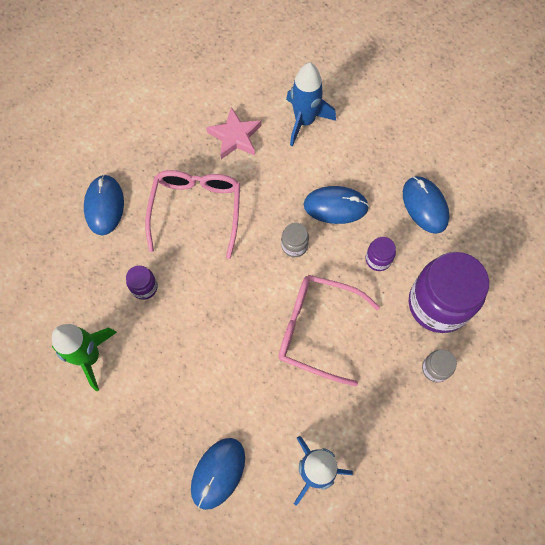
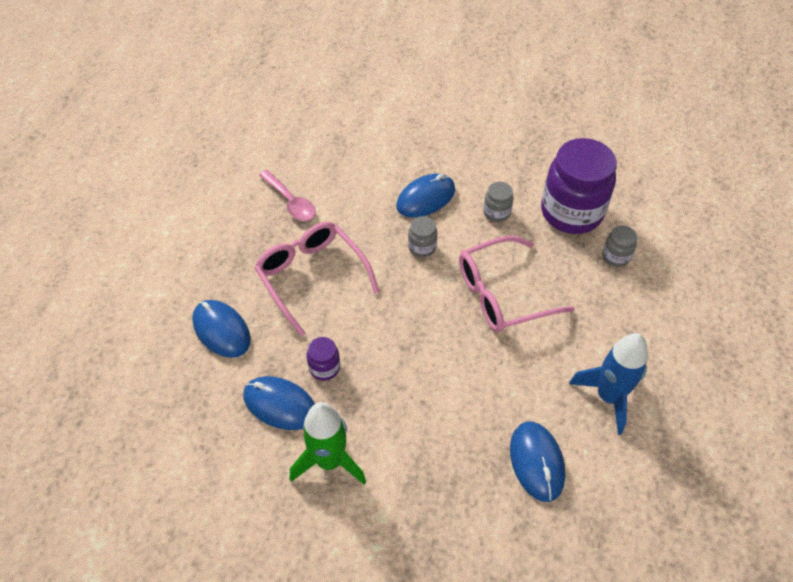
camera: 40 degrees left, 15 degrees down
pink star [206,107,261,159] -> pink spoon [259,170,316,221]
blue rocket [286,63,336,147] -> none
purple jar [366,237,396,271] -> grey jar [483,182,513,222]
blue mouse [403,176,449,234] -> blue mouse moved to [243,376,315,430]

